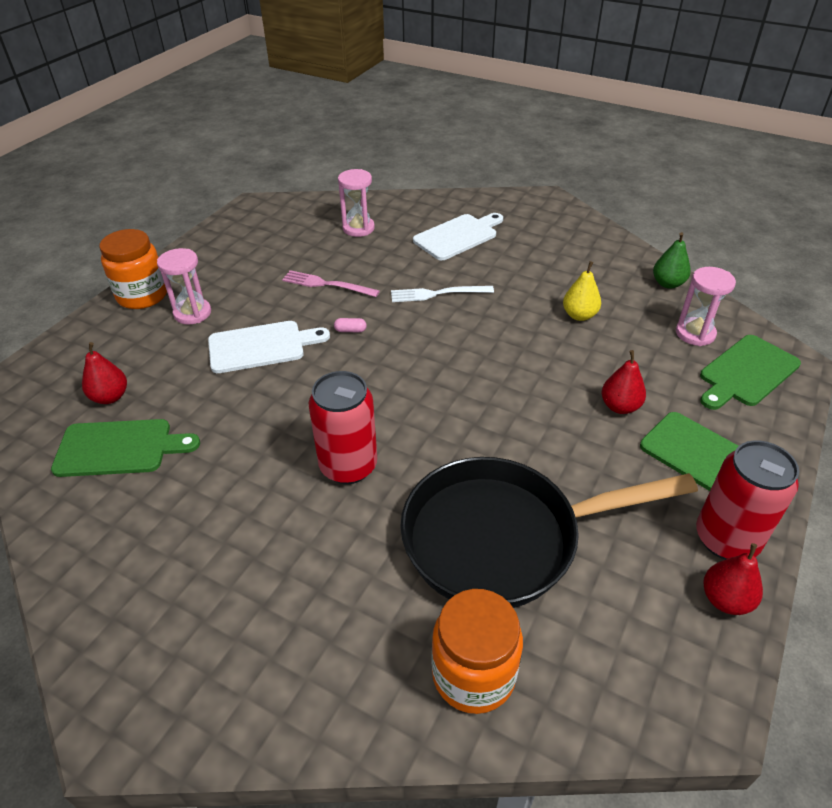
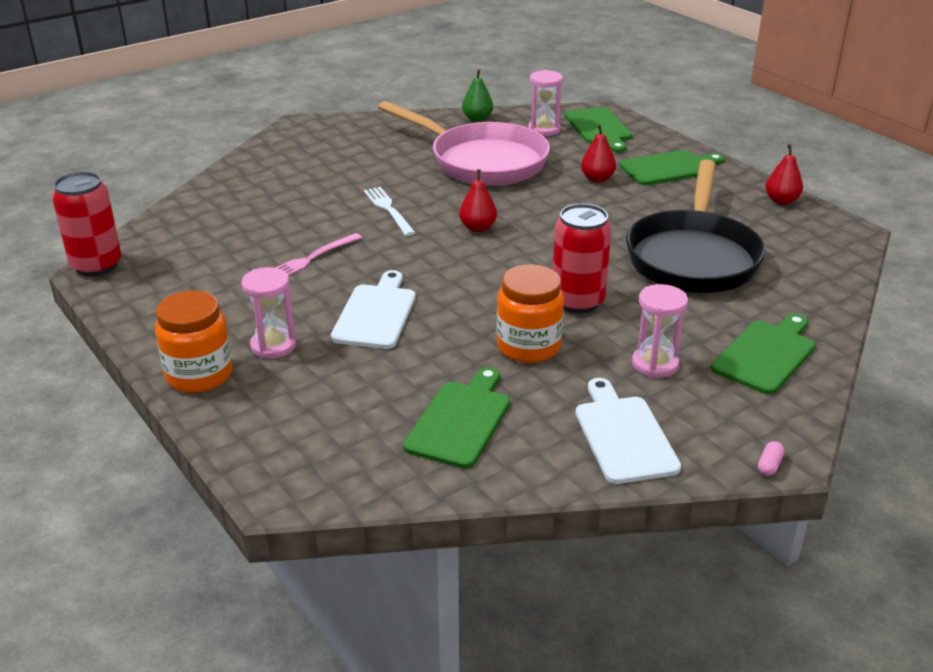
camera: 65 degrees left, 10 degrees down
red pear [82,342,127,404] -> red pear moved to [459,169,497,232]
pink capsule [334,318,367,332] -> pink capsule moved to [758,441,784,476]
pink hourglass [338,169,375,237] -> pink hourglass moved to [632,284,688,378]
white fork [391,286,494,302] -> white fork turned 135 degrees clockwise [364,187,415,236]
white cutting board [413,213,503,260] -> white cutting board moved to [575,378,681,484]
orange jar [431,589,523,714] -> orange jar moved to [496,264,564,363]
yellow pear [563,261,601,321] -> pink pan [378,101,550,186]
red can [696,440,799,560] -> red can moved to [52,172,121,276]
none -> green cutting board [711,314,815,395]

